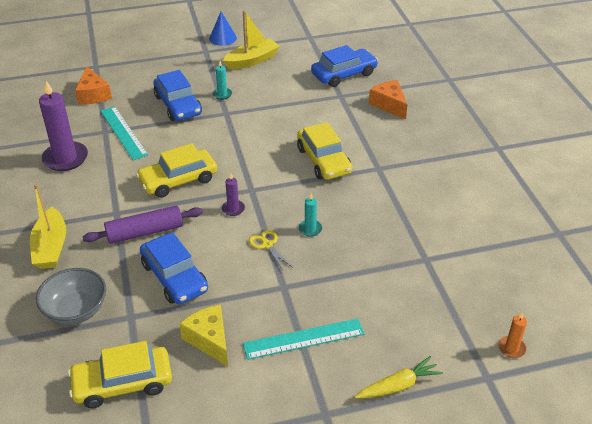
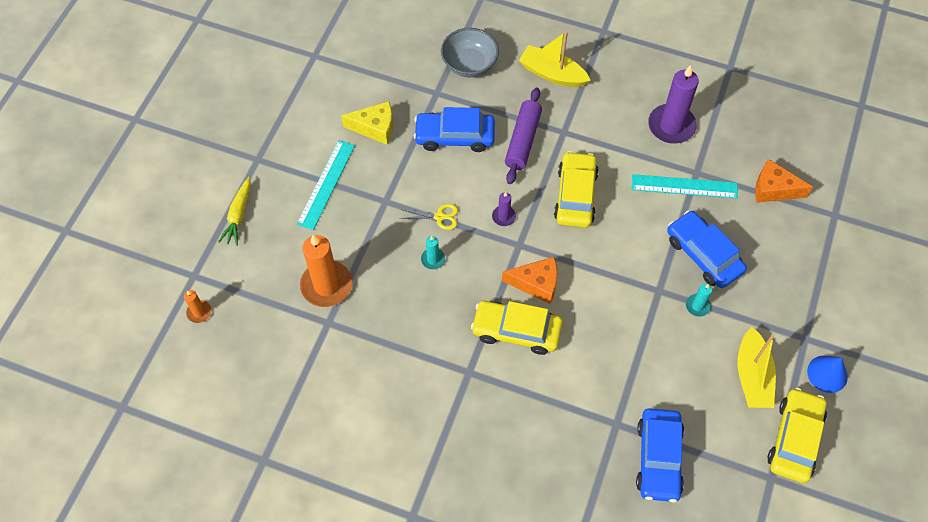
camera: 125 degrees right, 20 degrees up
yellow car [68,341,172,408] -> yellow car moved to [767,388,827,483]
blue car [153,70,202,121] -> blue car turned 45 degrees clockwise [667,210,747,288]
orange cheese [369,80,407,119] -> orange cheese moved to [502,257,558,304]
none -> orange candle [300,235,352,307]

